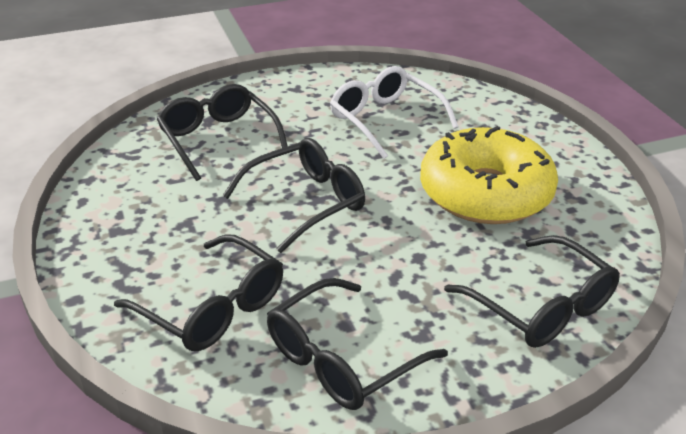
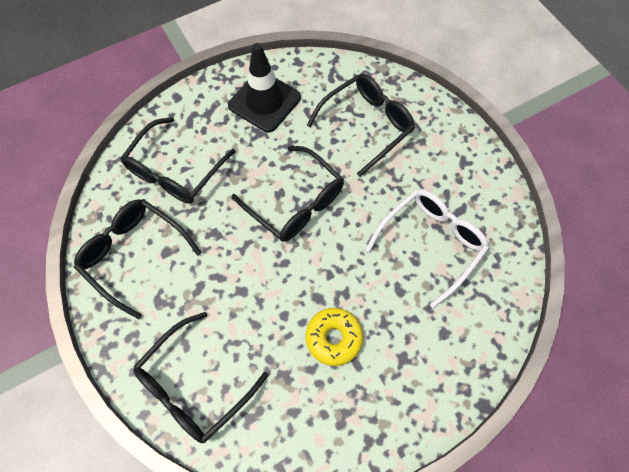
camera: 80 degrees right, 30 degrees up
yellow donut [420,126,558,224] -> yellow donut [306,308,363,366], size x0.49
none -> black traffic cone [228,43,301,133]

